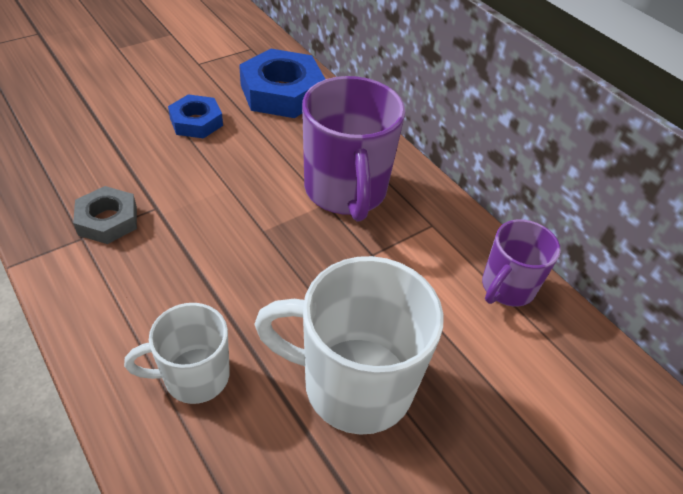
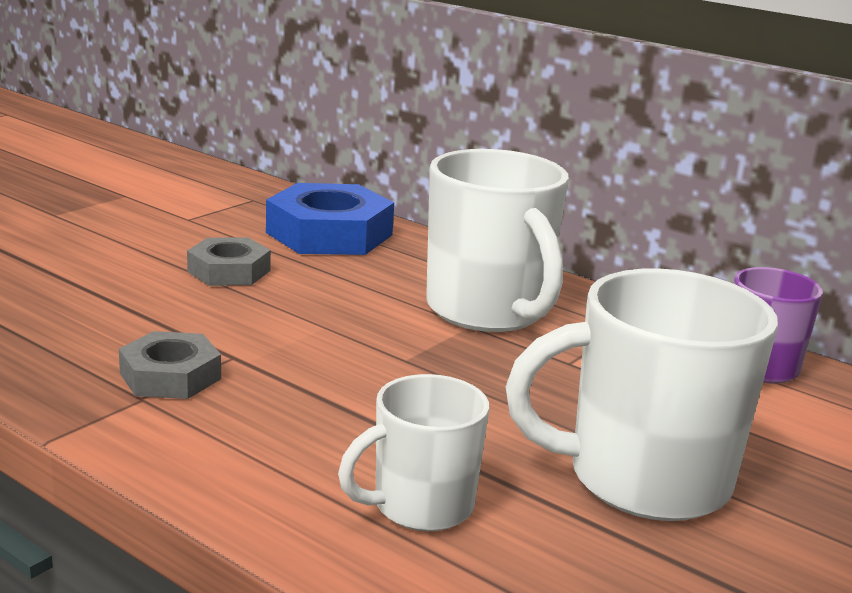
camera: 15 degrees left, 25 degrees down
blue nut [168,94,223,138] -> grey nut [187,237,271,286]
purple mug [302,76,405,221] -> white mug [426,149,569,332]

